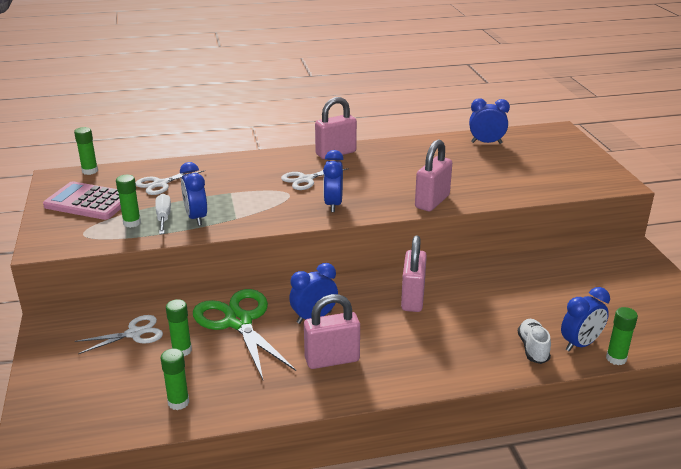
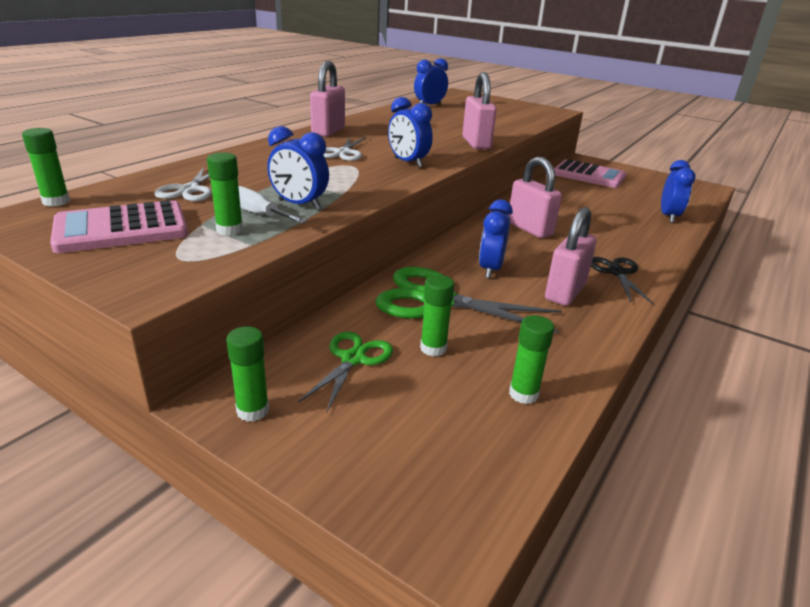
camera: 45 degrees left, 0 degrees up
white scissors [75,315,163,354] -> green scissors [298,332,393,413]
white shoe [518,319,551,364] -> none
green glue stick [606,307,638,365] -> green glue stick moved to [226,326,269,422]
none -> pink calculator [554,159,626,188]
none -> black scissors [591,257,654,304]

